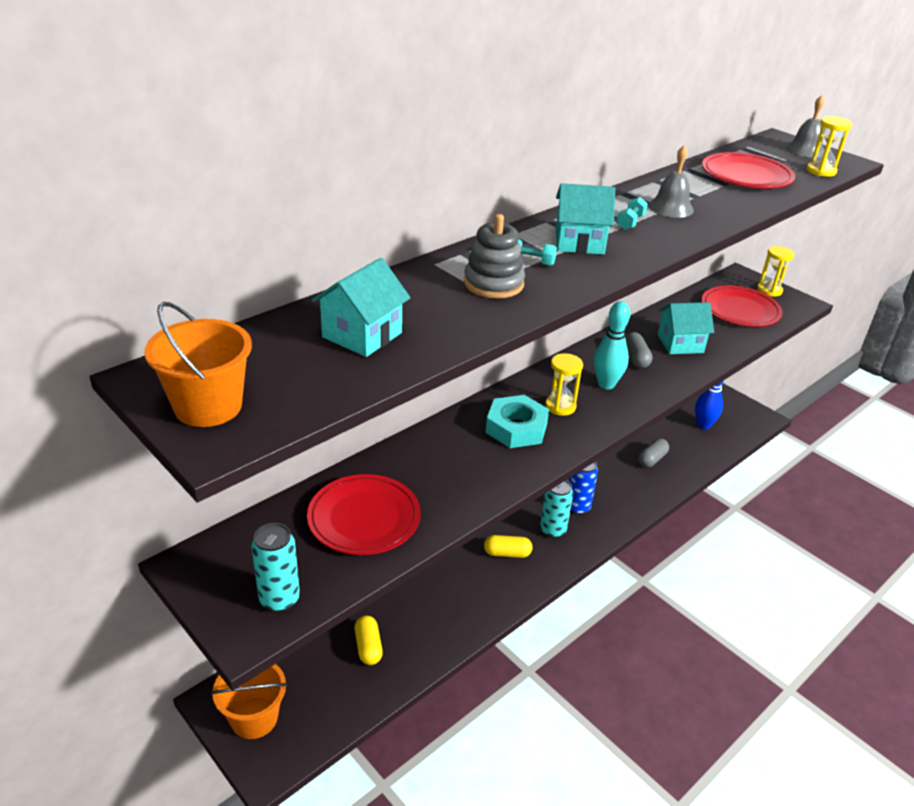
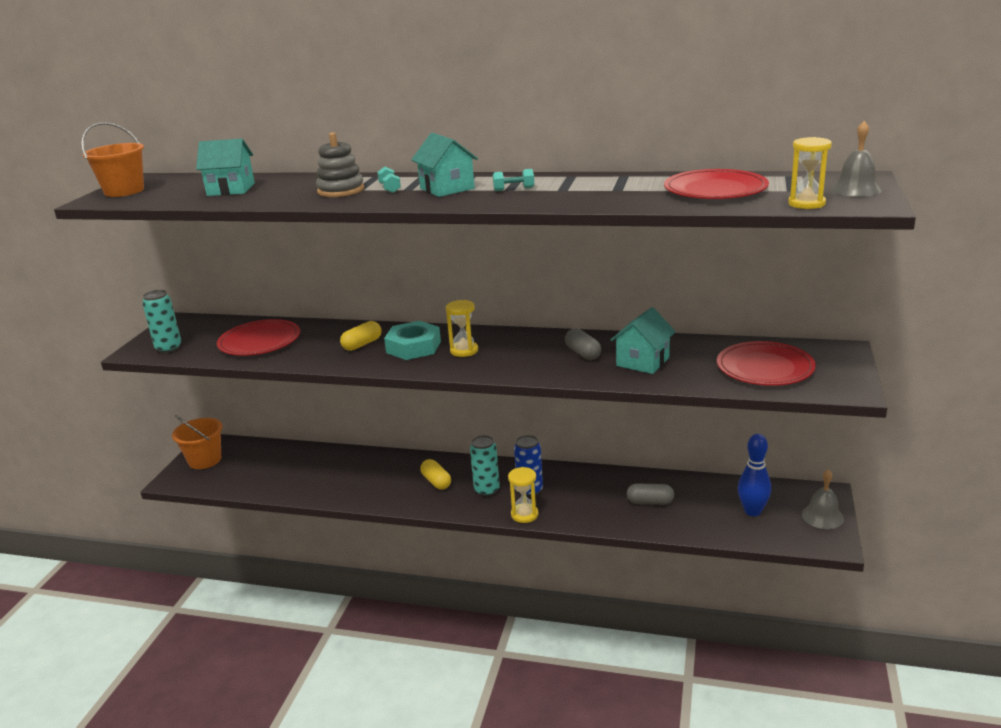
camera: 60 degrees right, 10 degrees down
yellow capsule [354,615,383,665] -> yellow capsule moved to [340,321,382,351]
turquoise bowling pin [594,301,630,389] -> none
grey capsule [625,332,653,368] -> grey capsule turned 75 degrees counterclockwise [565,328,601,360]
grey bell [648,146,694,218] -> grey bell moved to [802,469,844,529]
turquoise house [658,302,714,354] -> turquoise house turned 75 degrees clockwise [611,307,676,374]
yellow hourglass [757,246,794,297] -> yellow hourglass moved to [508,467,539,523]

